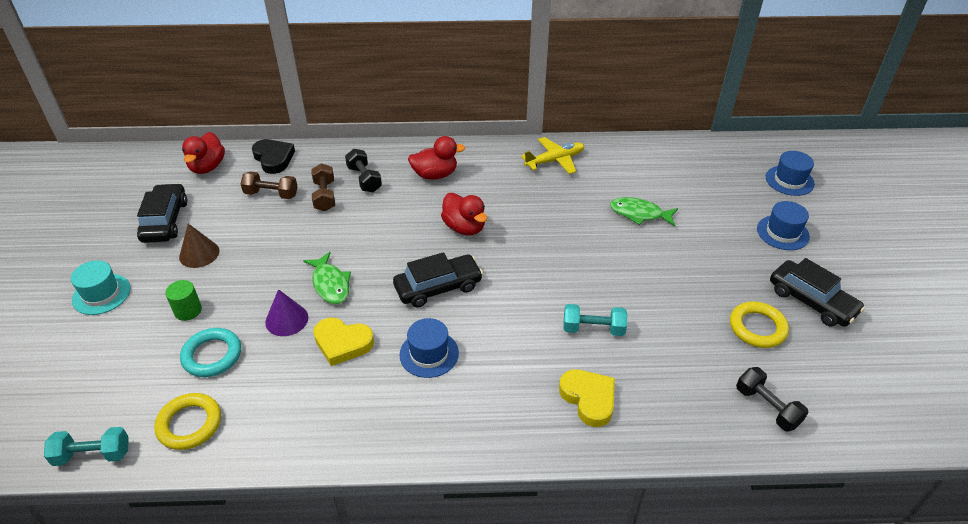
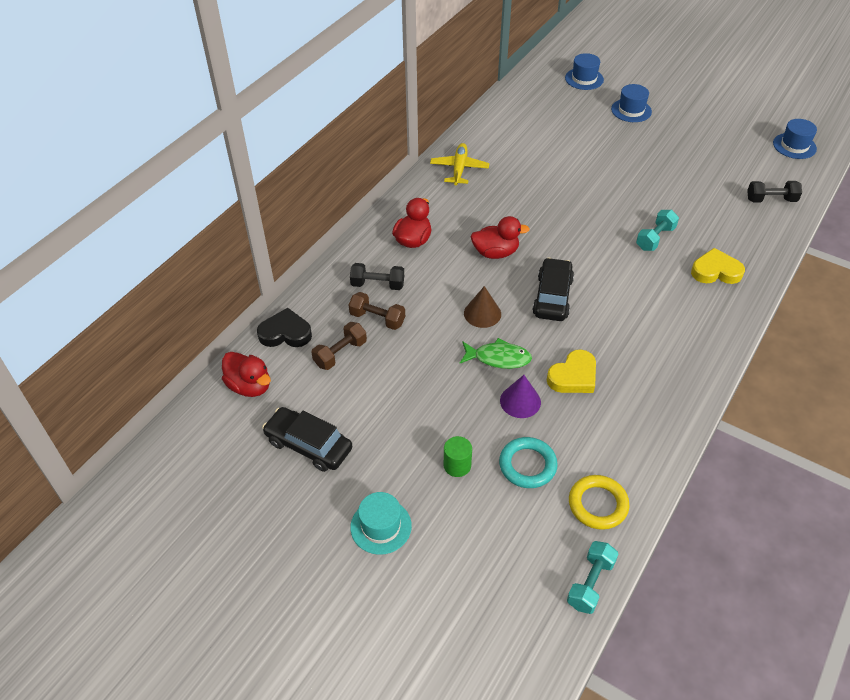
camera: 55 degrees left, 5 degrees up
brown cone [179,224,219,268] -> brown cone moved to [464,286,501,328]
blue hat [400,318,459,378] -> blue hat moved to [773,119,817,159]
green fish [610,197,678,227] -> none
yellow ring [730,301,789,348] -> none
black car [770,258,865,327] -> none

